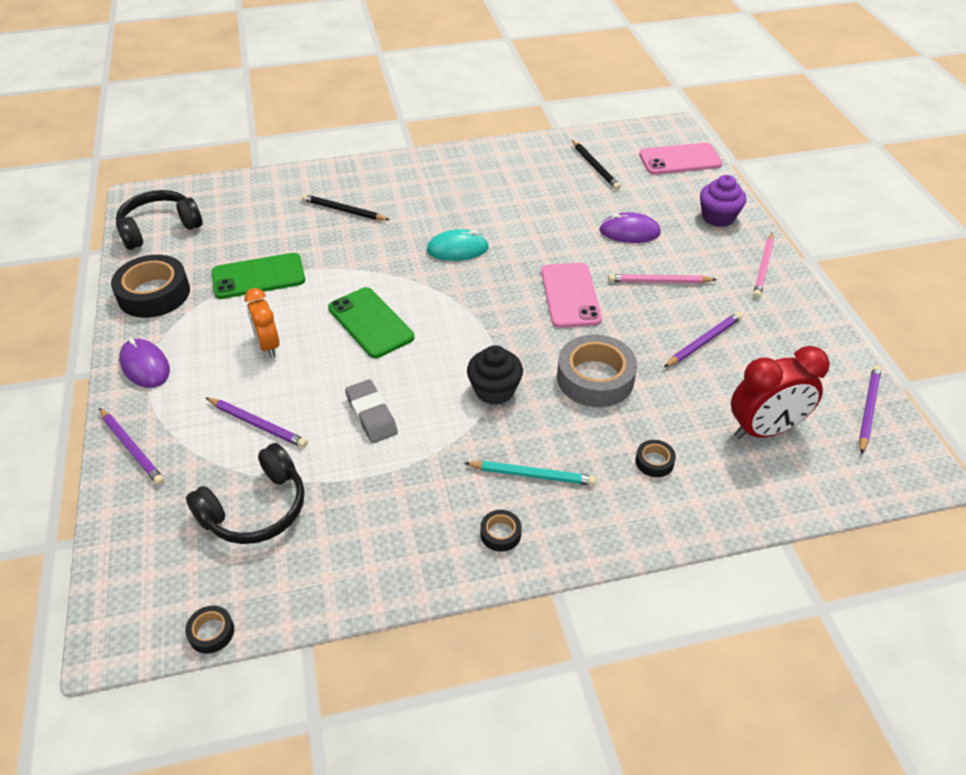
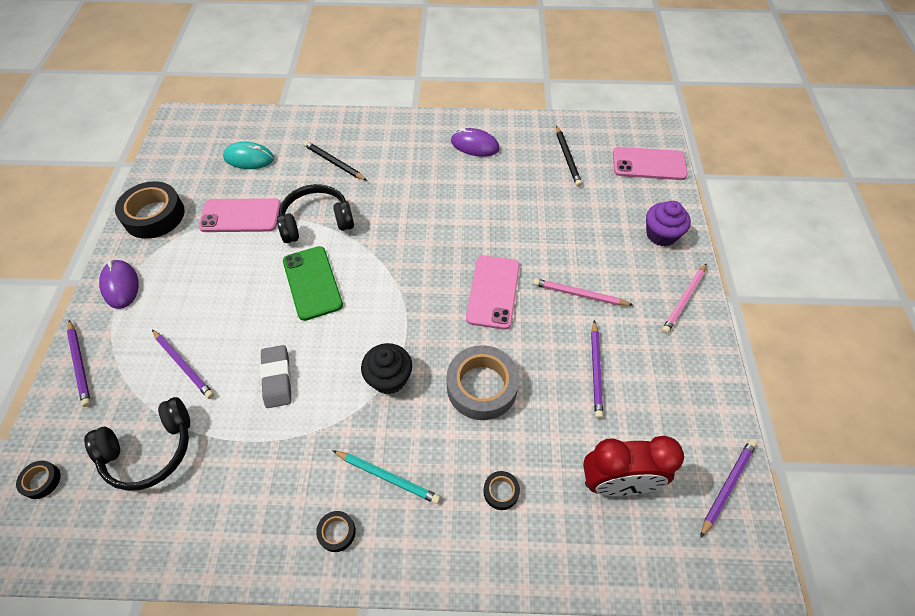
camera: 15 degrees right, 10 degrees up
black headphones [116,190,203,250] -> black headphones moved to [277,184,354,243]
black tape [185,606,234,654] -> black tape moved to [16,461,61,499]
green phone [212,253,305,299] -> pink phone [199,198,281,232]
orange clock [244,288,280,358] -> none
turquoise mouse [427,229,489,261] -> turquoise mouse moved to [223,142,274,169]
purple mouse [599,212,661,243] -> purple mouse moved to [451,128,500,157]
purple pencil [664,312,742,367] -> purple pencil turned 120 degrees clockwise [591,320,603,419]

